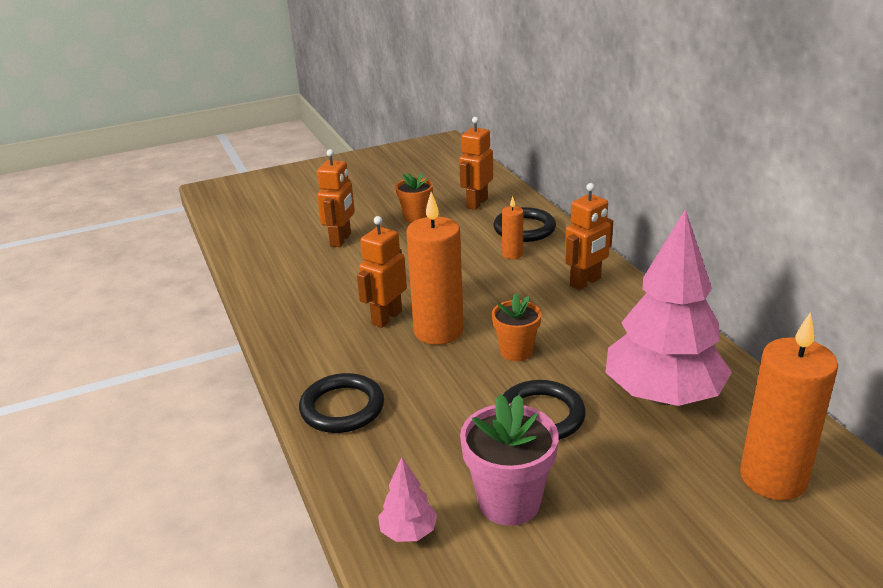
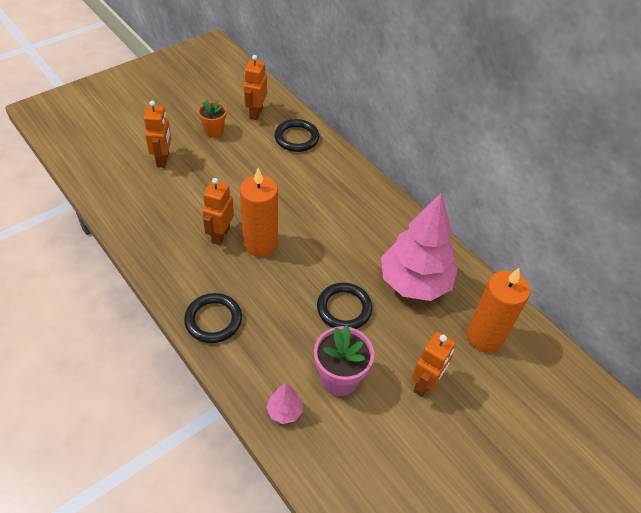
camera: 20 degrees left, 20 degrees up
orange flower pot [492,293,542,361] -> none
orange candle [502,196,523,259] -> none
orange robot [565,183,613,290] -> orange robot moved to [412,332,456,397]

